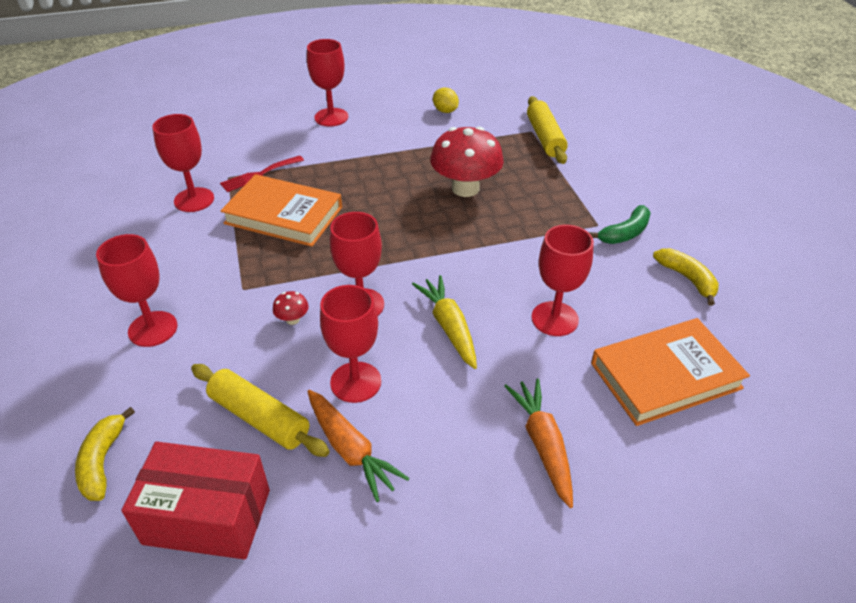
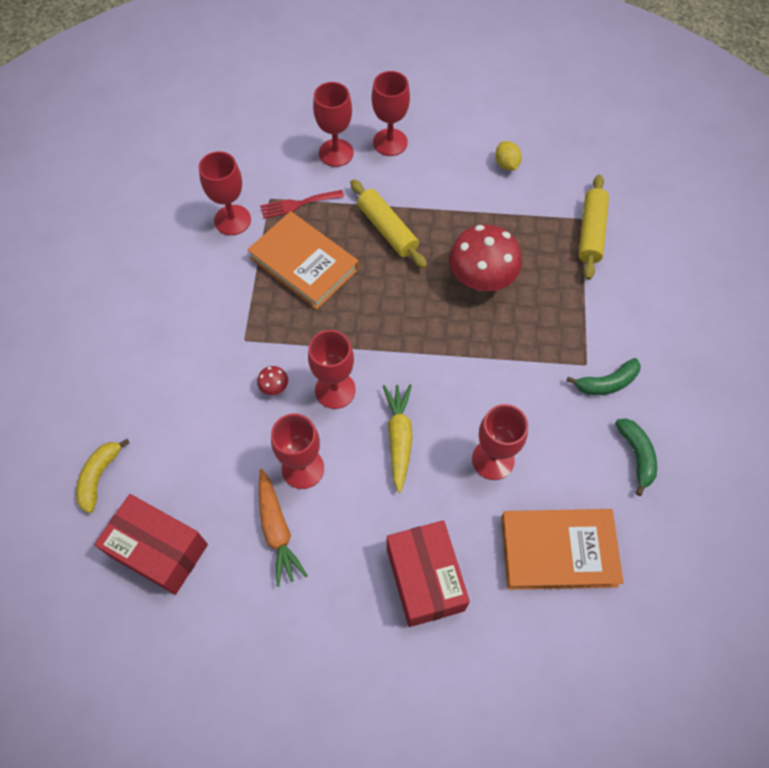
camera: 20 degrees right, 20 degrees up
red goblet [96,234,178,347] -> red goblet moved to [313,82,354,167]
yellow rolling pin [191,364,330,457] -> yellow rolling pin moved to [350,179,427,269]
orange carrot [504,378,573,508] -> red box [387,520,470,627]
yellow banana [653,248,719,306] -> green banana [615,419,657,496]

